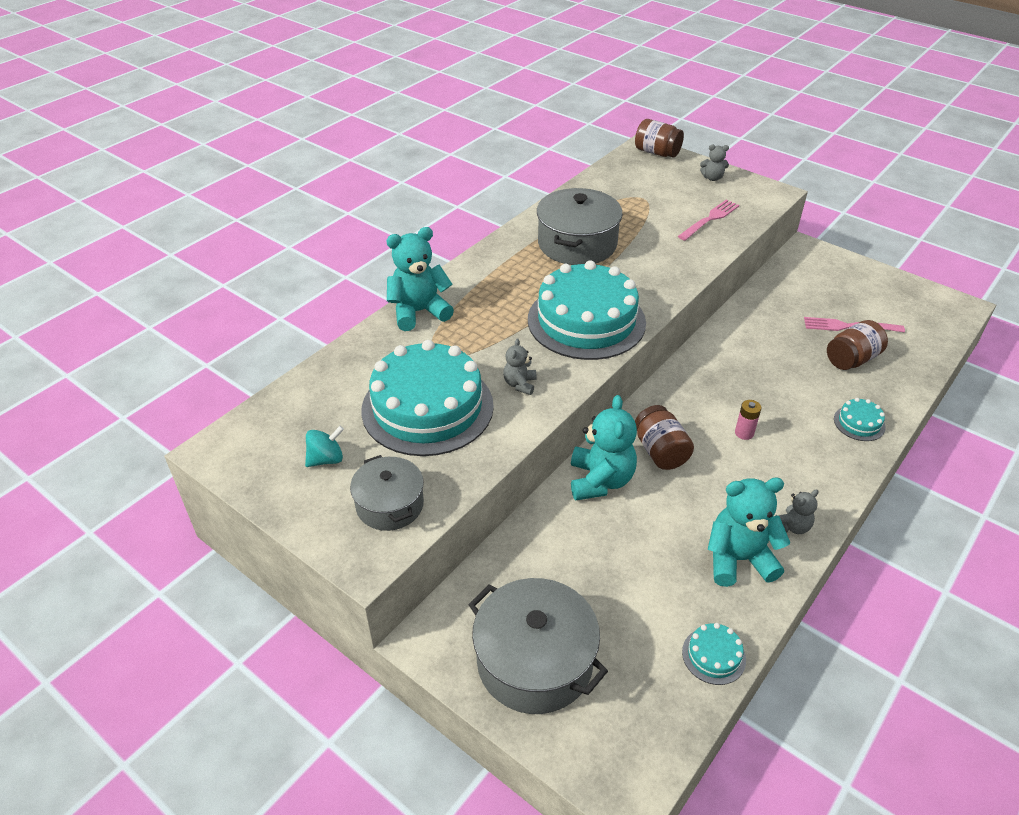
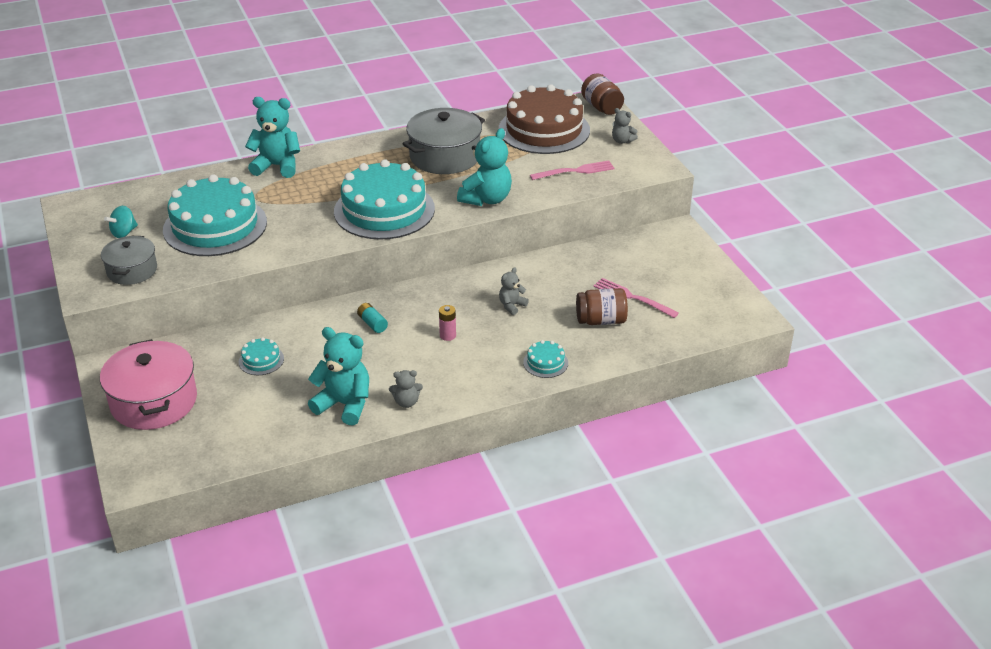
camera: 30 degrees right, 5 degrees down
turquoise spinning top [305,426,344,467] -> turquoise spinning top turned 135 degrees clockwise [104,206,138,238]
grey pot [468,578,608,714] -> pink pot [100,339,197,430]
grey teddy bear [503,338,537,395] -> grey teddy bear moved to [499,268,529,315]
turquoise teddy bear [571,395,637,500] -> turquoise teddy bear moved to [457,128,512,206]
brown jar [635,405,694,470] -> turquoise battery [357,303,388,333]
turquoise cake [682,623,746,685] -> turquoise cake moved to [239,337,284,375]
none -> brown cake [499,84,590,154]

